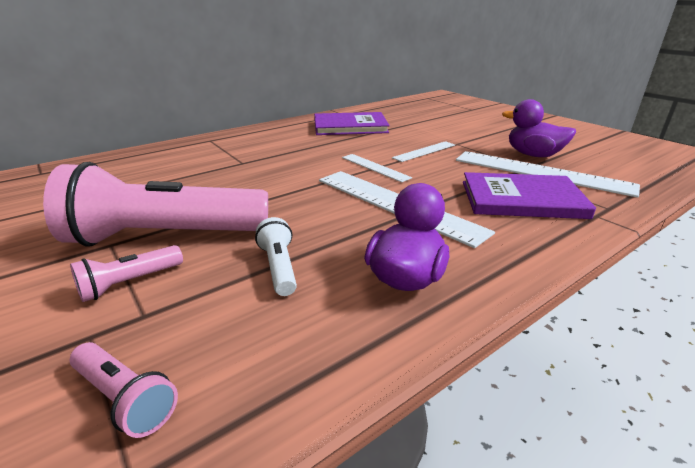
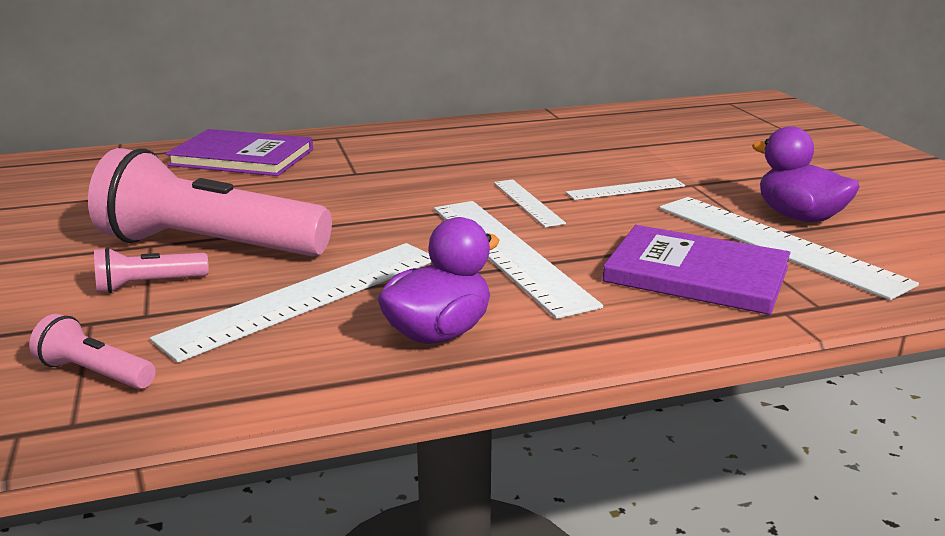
camera: 20 degrees right, 5 degrees down
pink flashlight [70,342,178,438] -> pink flashlight turned 150 degrees clockwise [29,314,156,389]
white flashlight [255,217,297,296] -> white ruler [150,243,432,363]
purple book [314,112,390,135] -> purple book moved to [166,129,313,176]

